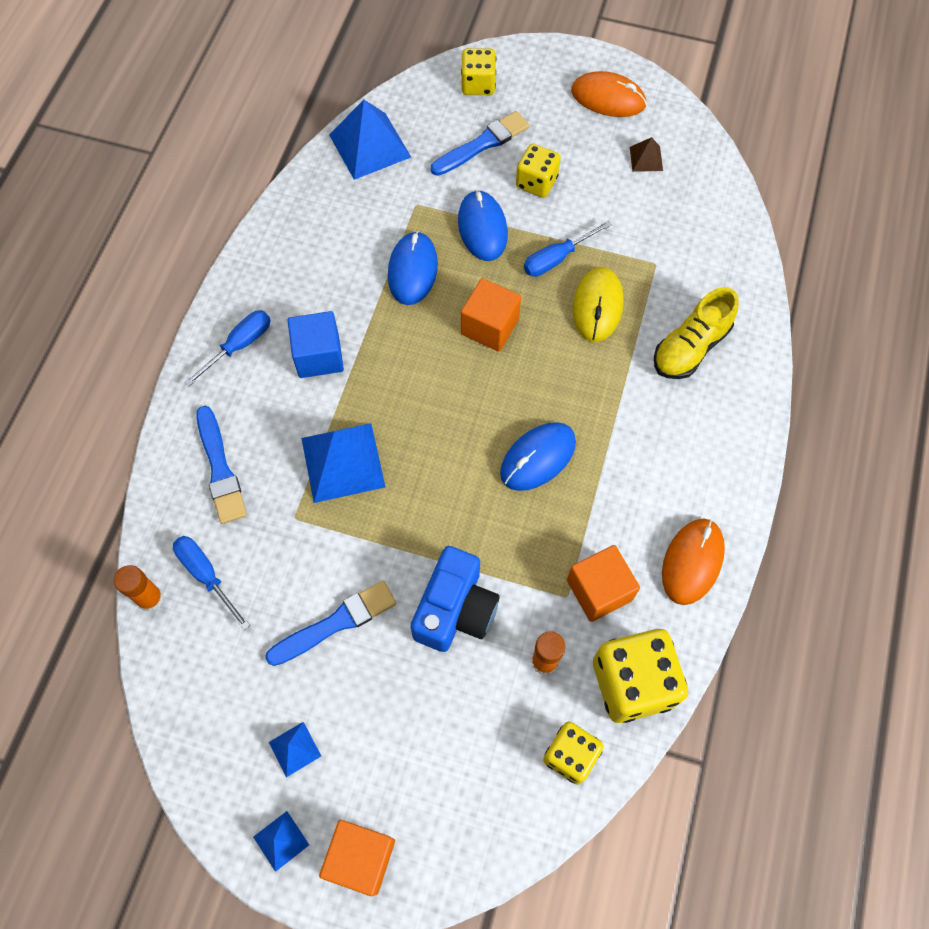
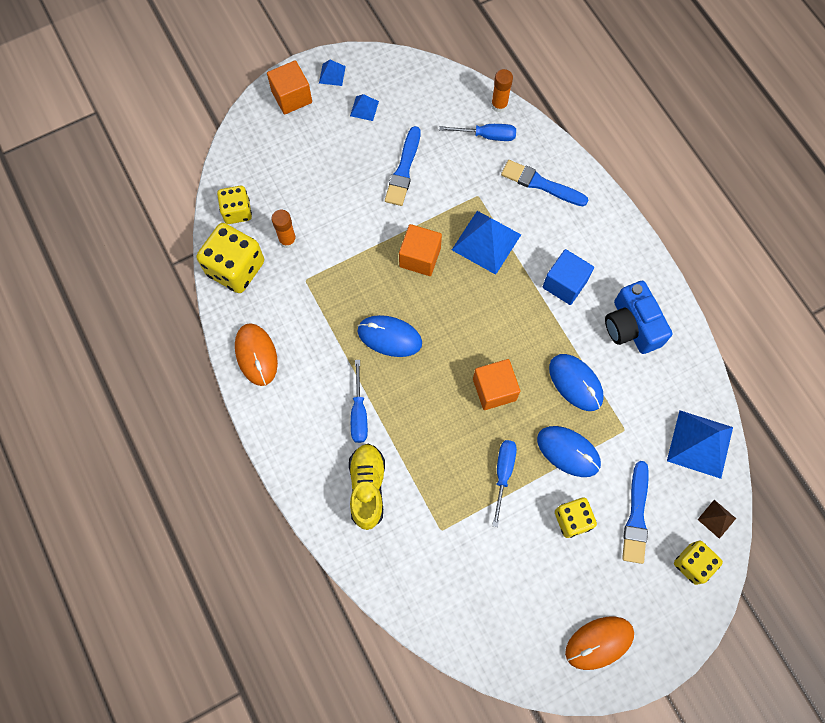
camera: 135 degrees right, 5 degrees up
blue screwdriver [184,310,271,387] -> blue screwdriver moved to [351,360,368,443]
blue camera [410,546,499,652] -> blue camera moved to [605,280,672,354]
blue mouse [500,422,576,491] -> blue mouse turned 75 degrees counterclockwise [357,315,422,357]
orange cube [567,545,640,622] -> orange cube moved to [399,224,442,276]
yellow mouse [573,267,624,342] -> none
brown pyramid [630,137,663,172] -> brown pyramid moved to [697,500,736,539]

